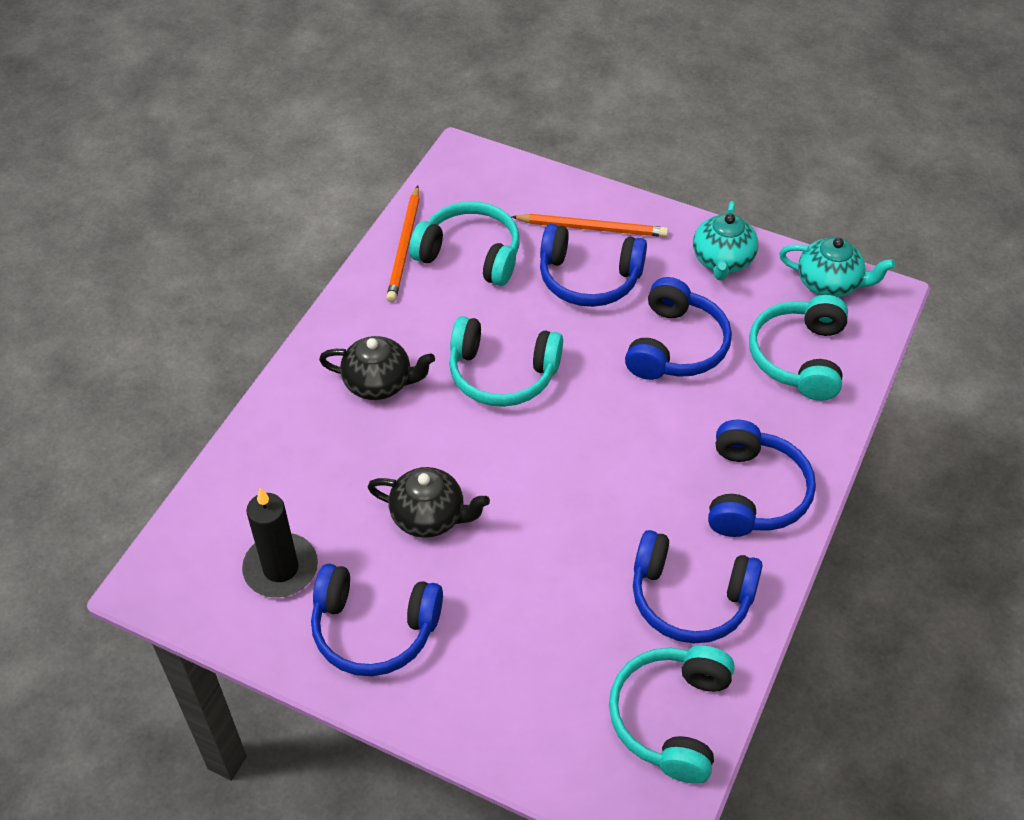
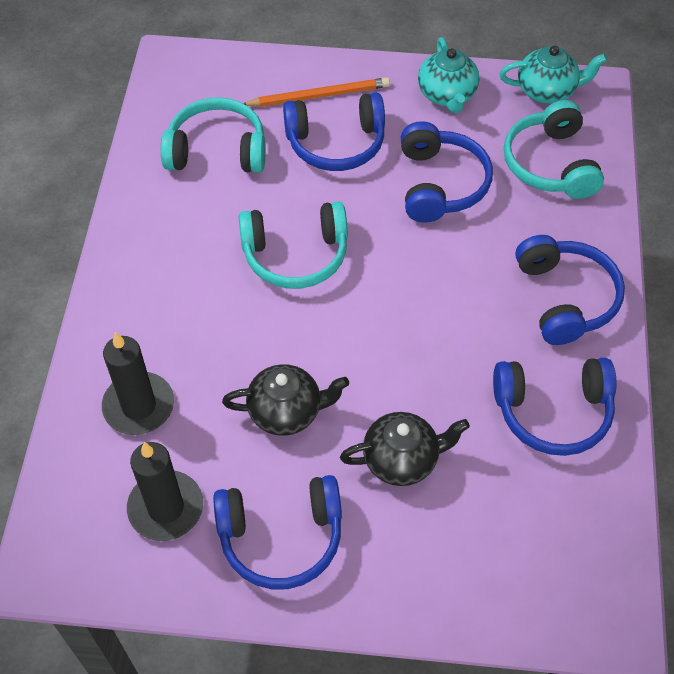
camera: 20 degrees left, 5 degrees up
black teapot [319,336,435,400] -> black teapot moved to [340,412,470,486]
orange pencil [386,186,420,302] -> none
turquoise headphones [609,646,735,784] -> none
none -> black candle [102,332,174,435]

